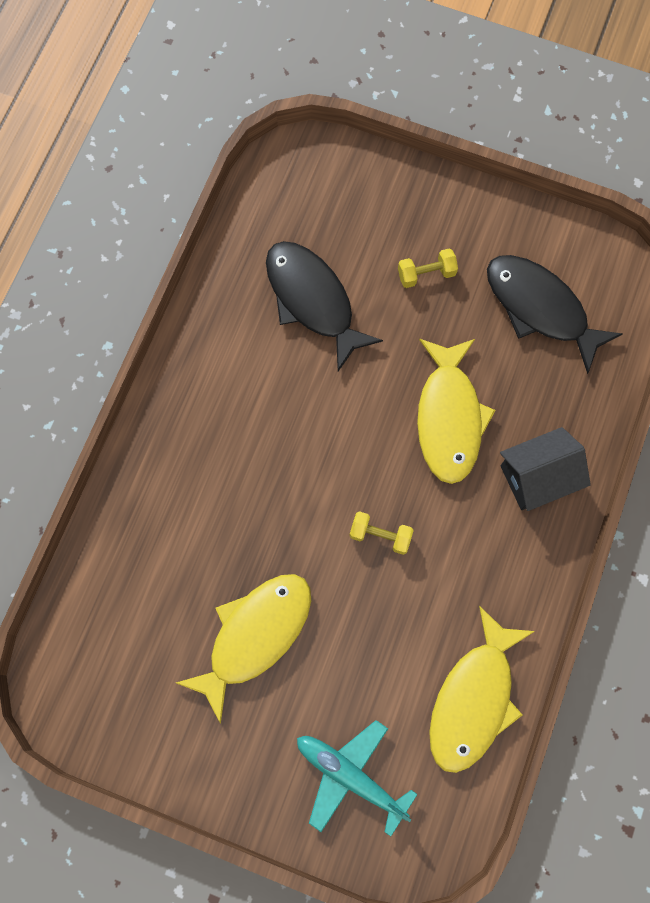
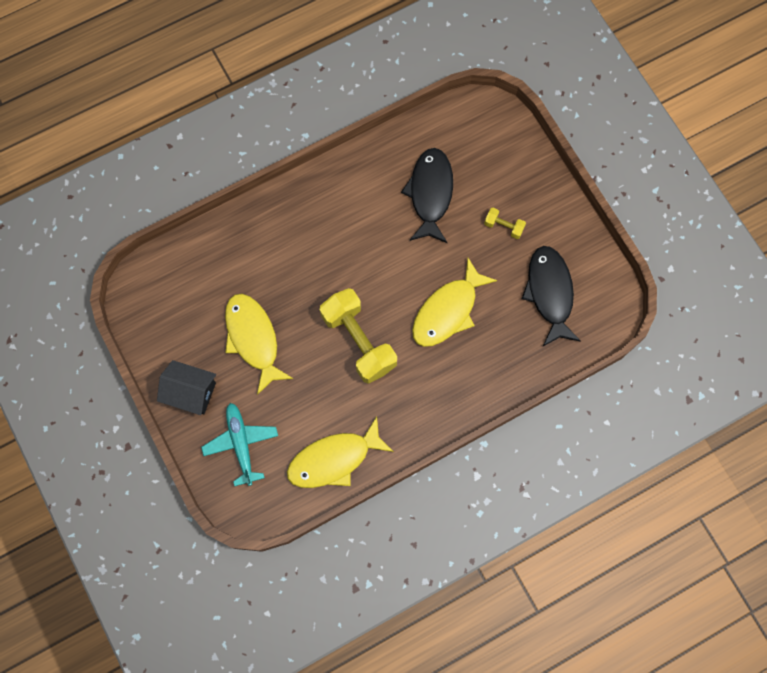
camera: 40 degrees right, 0 degrees up
yellow fish [176,574,311,724] -> yellow fish turned 105 degrees counterclockwise [225,294,293,395]
yellow dumbbell [349,511,414,555] -> yellow dumbbell [320,288,397,384], size x2.24
black house [500,427,591,511] -> black house moved to [157,360,216,415]

